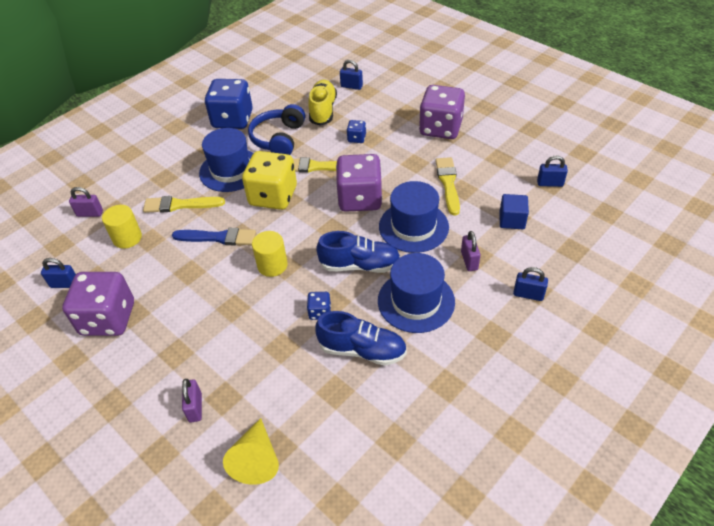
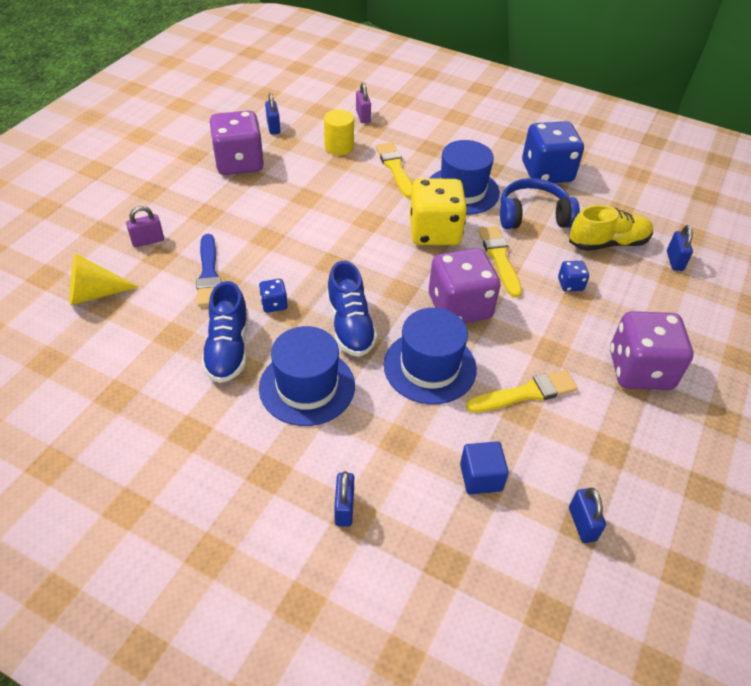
camera: 70 degrees right, 0 degrees up
blue brush [172,228,256,245] -> blue brush moved to [196,234,221,307]
yellow cylinder [252,231,288,277] -> none
purple padlock [461,231,480,271] -> none

